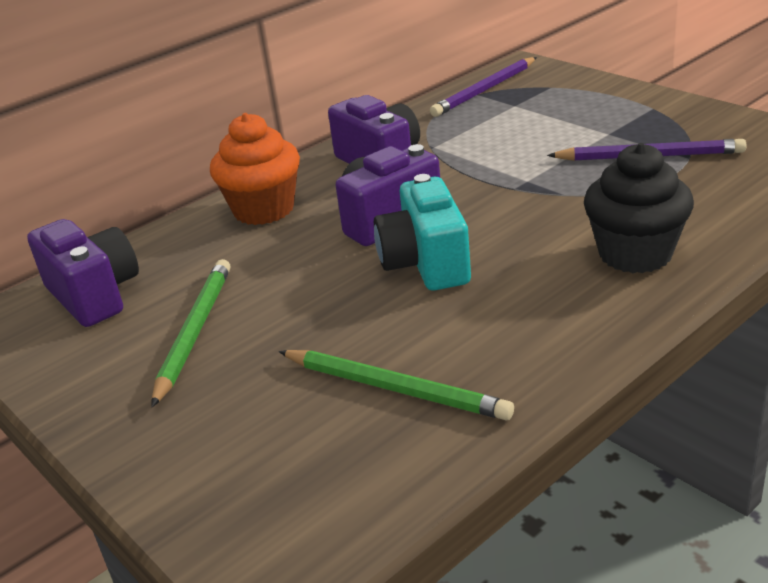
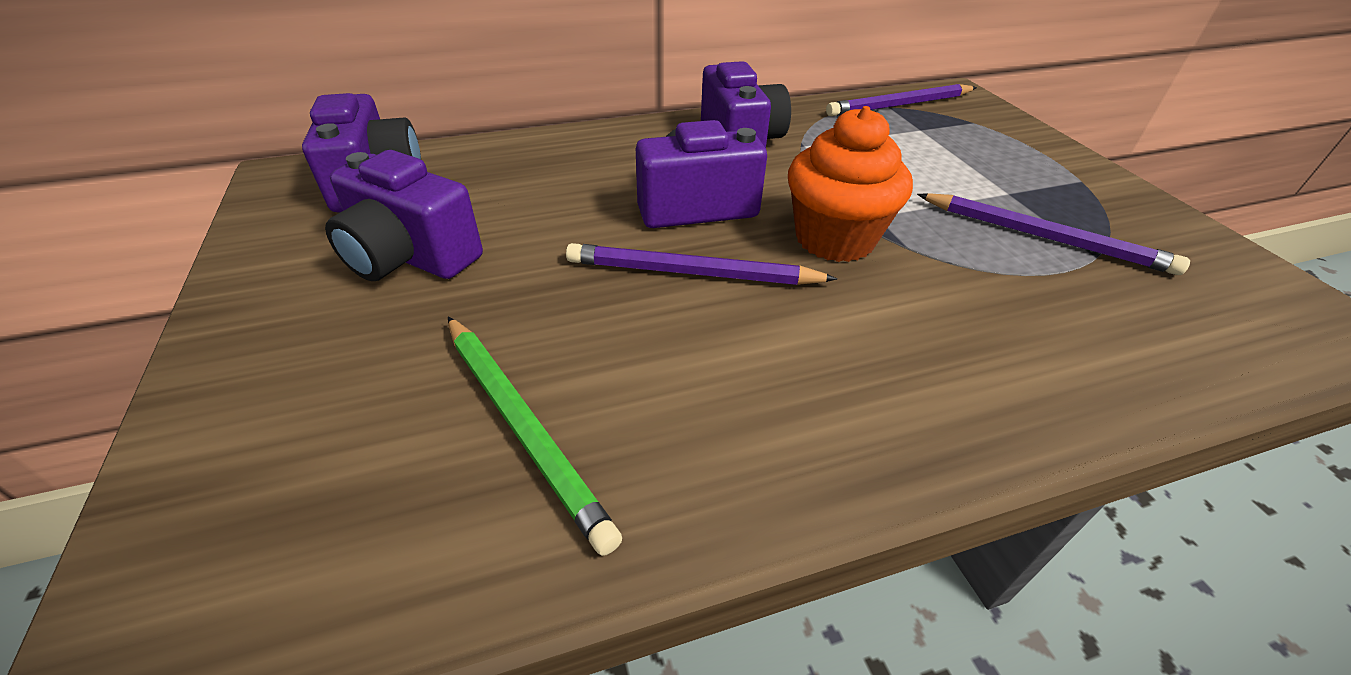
camera: 20 degrees right, 10 degrees up
green pencil [151,259,230,407] -> purple camera [325,150,483,281]
orange cupcake [210,113,300,225] -> orange cupcake moved to [788,106,913,262]
turquoise camera [374,174,471,291] -> purple pencil [566,243,837,285]
black cupcake [584,143,694,273] -> none

